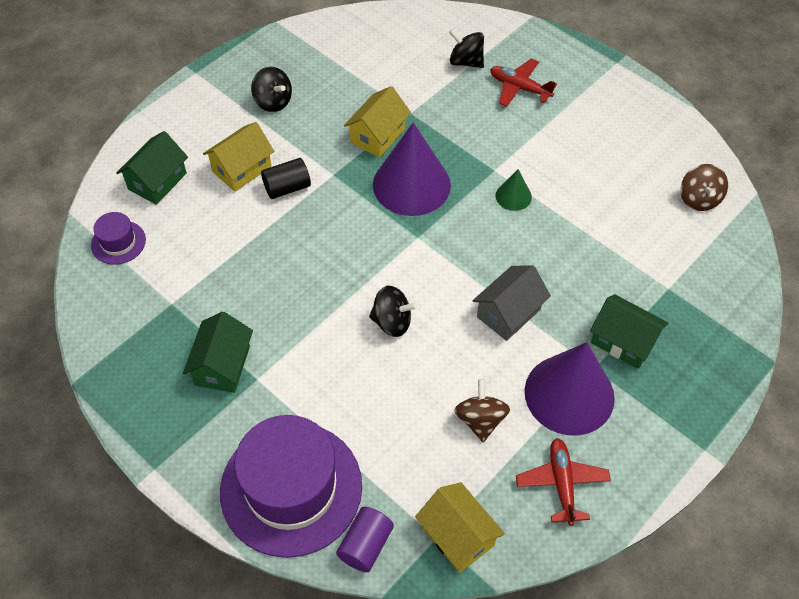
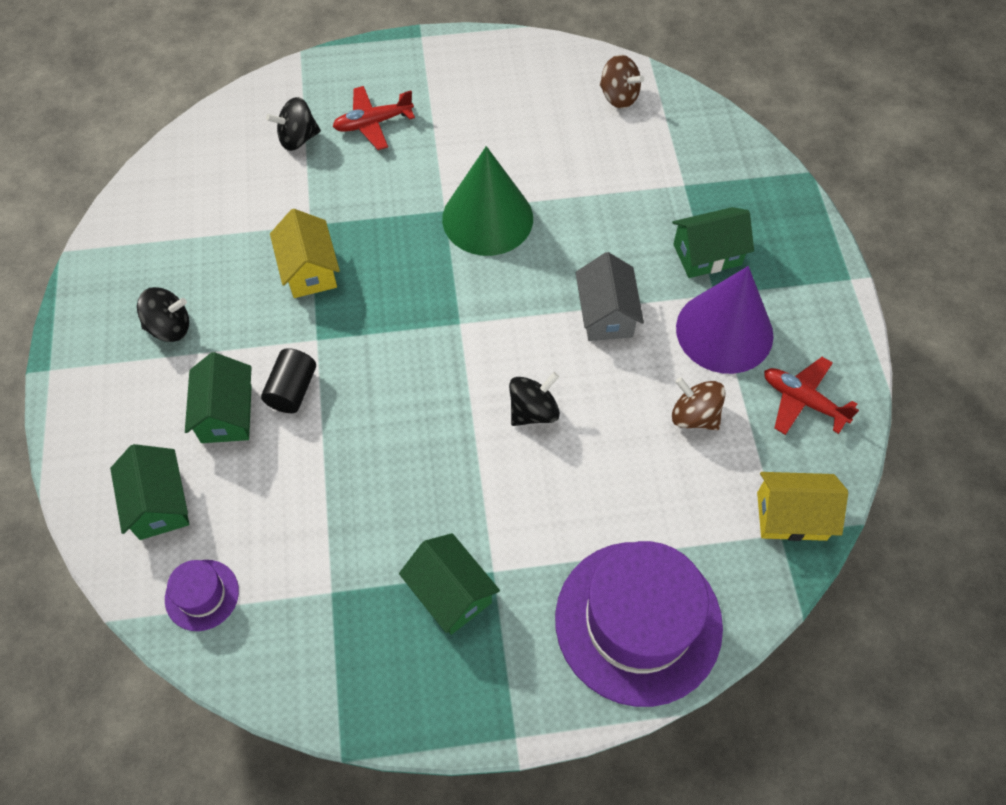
camera: 50 degrees left, 5 degrees up
yellow house [203,122,274,192] -> green house [185,352,252,443]
purple cylinder [336,507,394,572] -> none
purple cone [373,122,451,216] -> none
green cone [495,169,532,211] -> green cone [442,146,533,256], size x2.16

